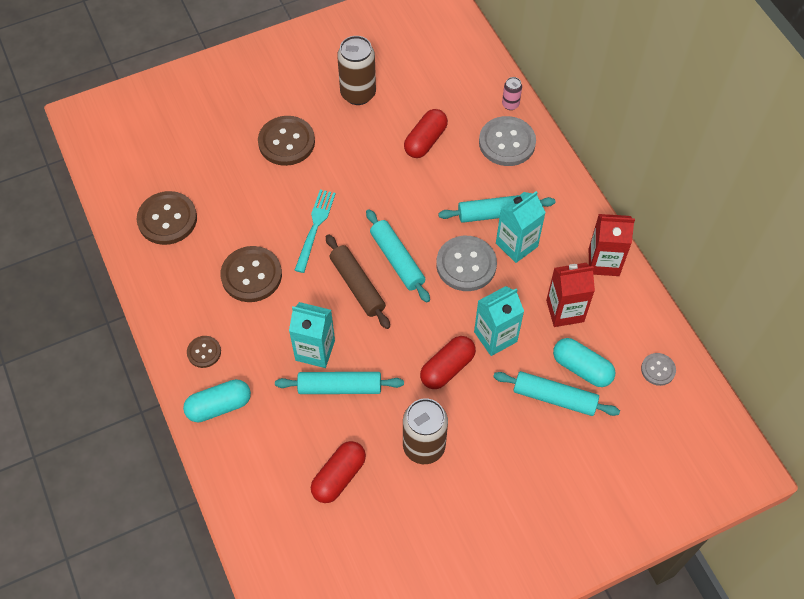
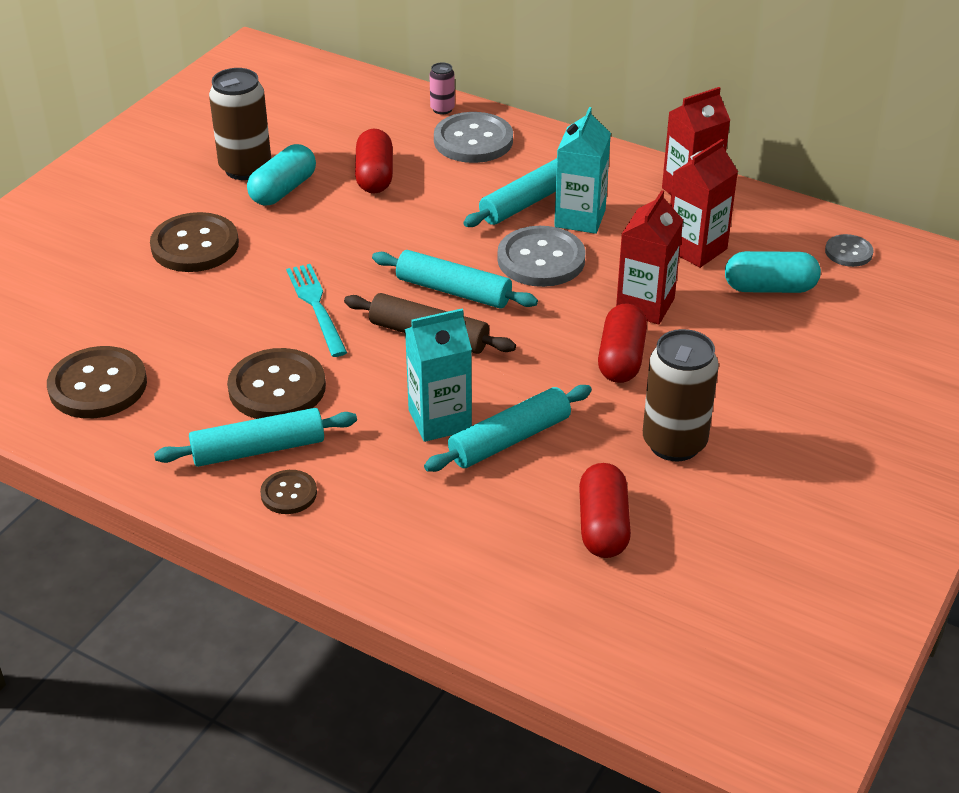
camera: 35 degrees left, 20 degrees down
turquoise capsule [183,379,251,422] -> turquoise capsule moved to [247,144,316,205]
turquoise carton [474,286,524,356] -> red carton [616,190,683,324]
turquoise rolling pin [493,371,620,416] -> turquoise rolling pin moved to [154,408,357,467]

